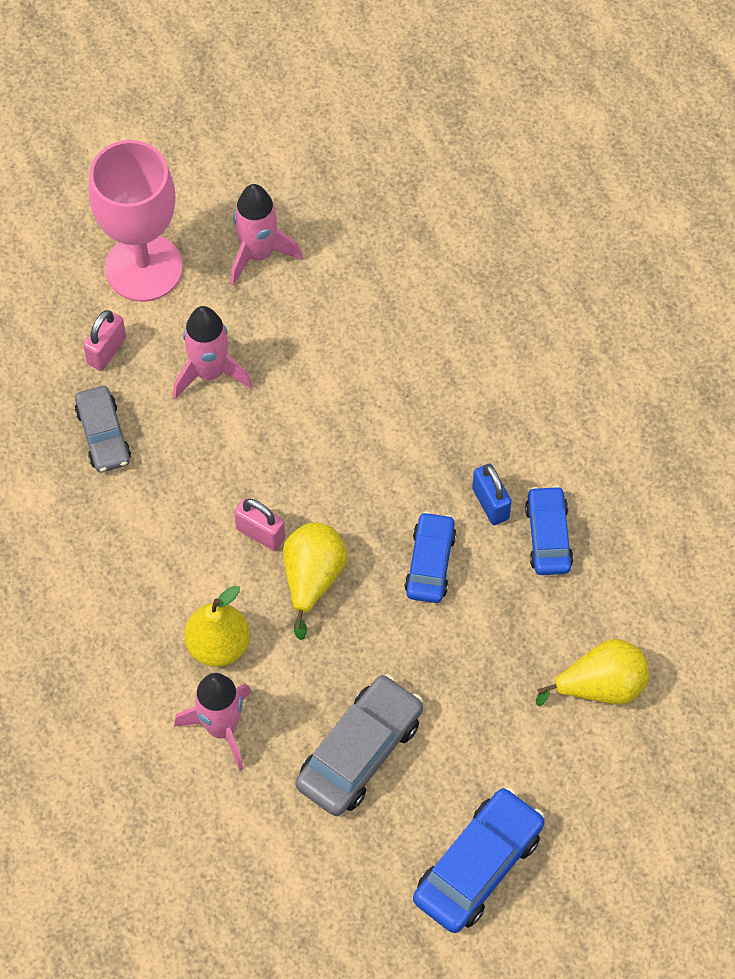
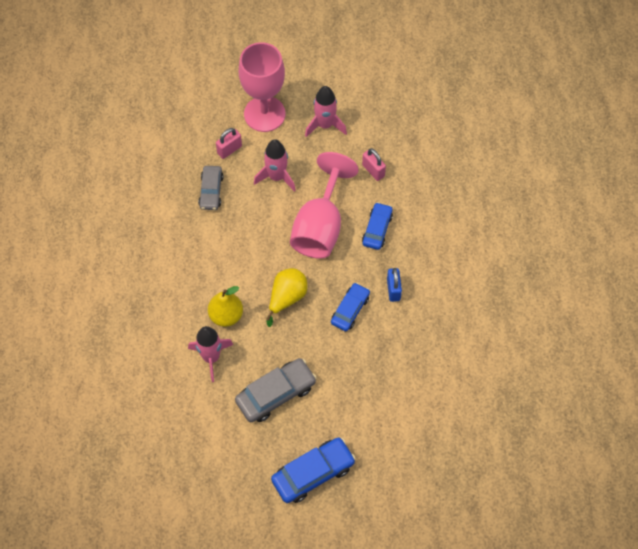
camera: 20 degrees right, 0 degrees up
pink padlock [234,498,285,551] -> pink padlock moved to [362,148,386,181]
blue car [525,486,573,575] -> blue car moved to [362,202,393,250]
yellow pear [536,639,649,706] -> none
none -> pink goblet [290,152,359,259]

